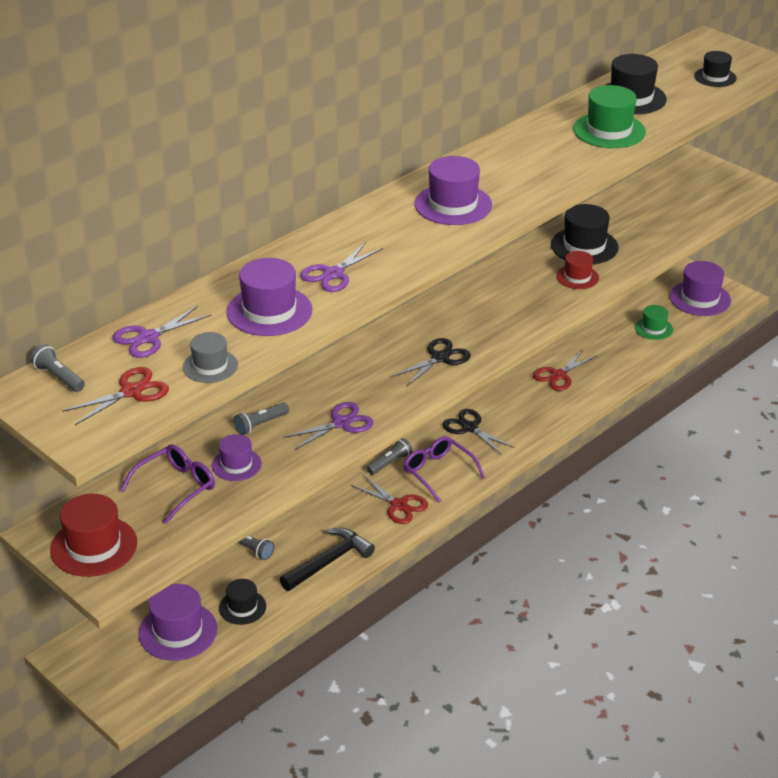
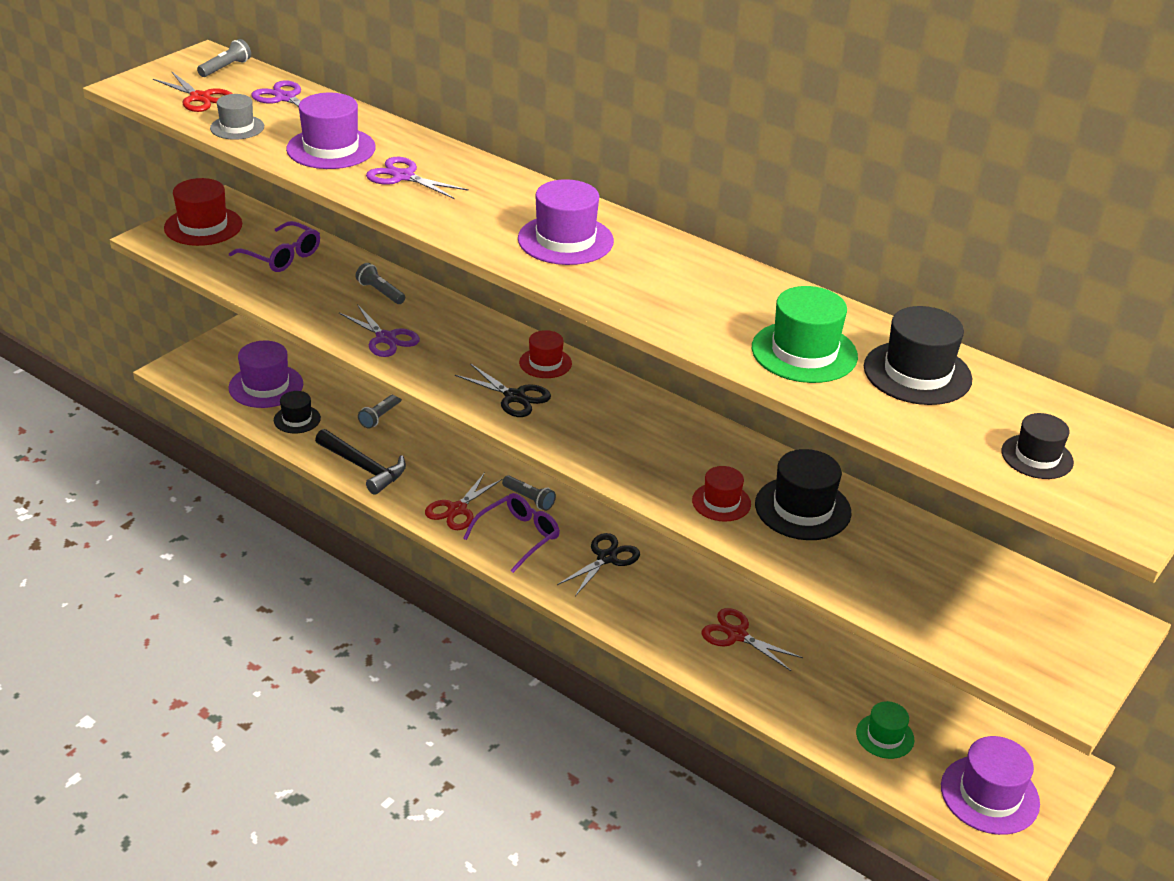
camera: 80 degrees right, 0 degrees up
purple hat [212,434,262,481] -> none
none -> red hat [519,330,572,378]

